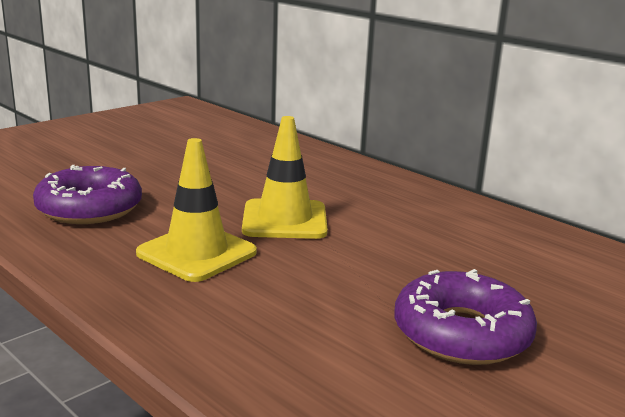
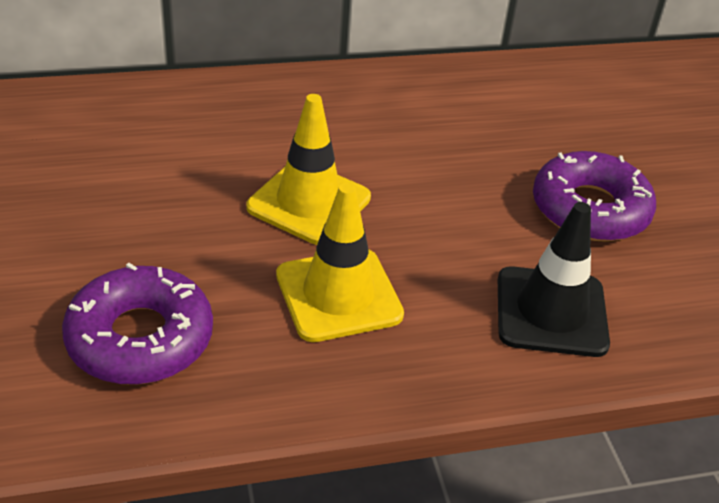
camera: 60 degrees left, 20 degrees up
none -> black traffic cone [498,202,610,357]

